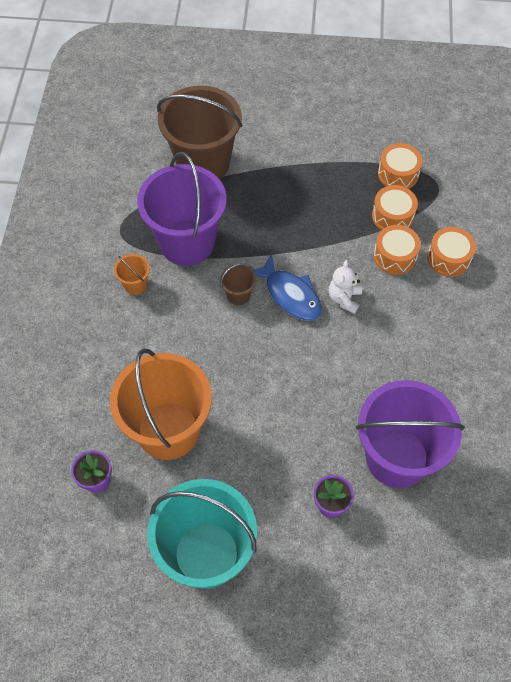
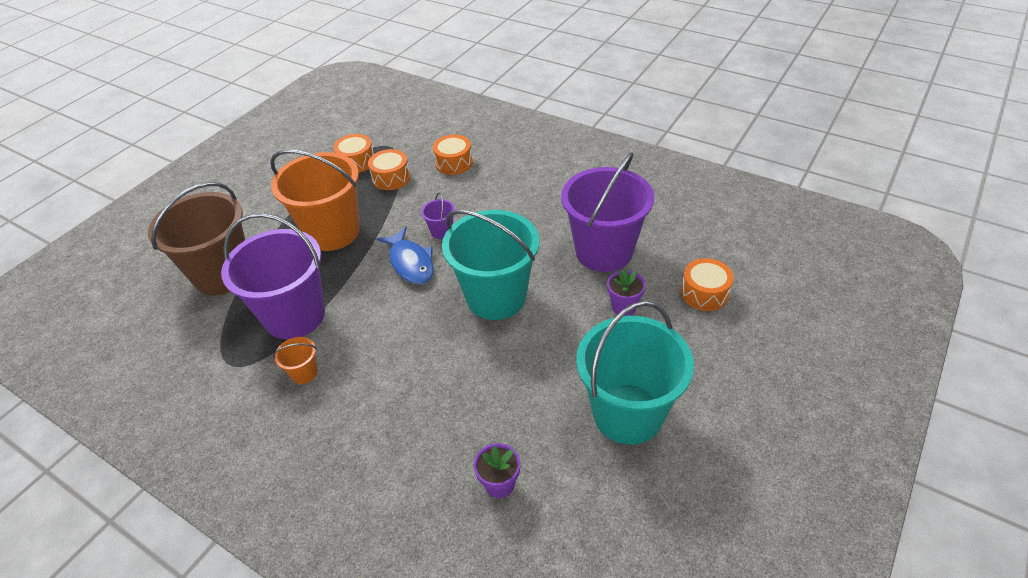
camera: 60 degrees left, 15 degrees down
orange bucket [110,348,212,460] -> orange bucket moved to [270,150,360,251]
brown bucket [220,263,256,305] -> none
blue fish [254,254,322,321] -> blue fish turned 75 degrees clockwise [377,227,434,285]
white teddy bear [329,260,362,314] -> purple bucket [421,192,455,239]
orange drum [374,225,421,275] -> orange drum moved to [681,258,734,311]
none -> turquoise bucket [442,210,539,320]

